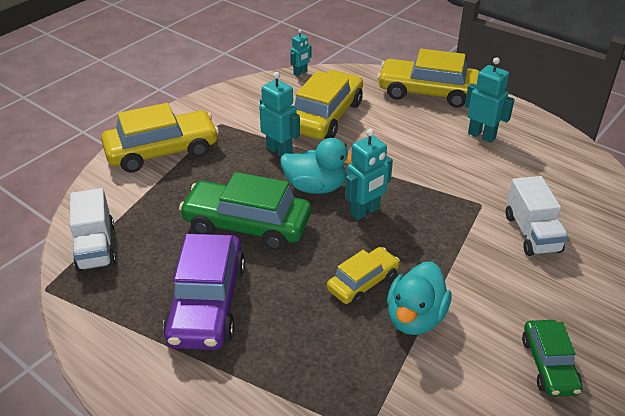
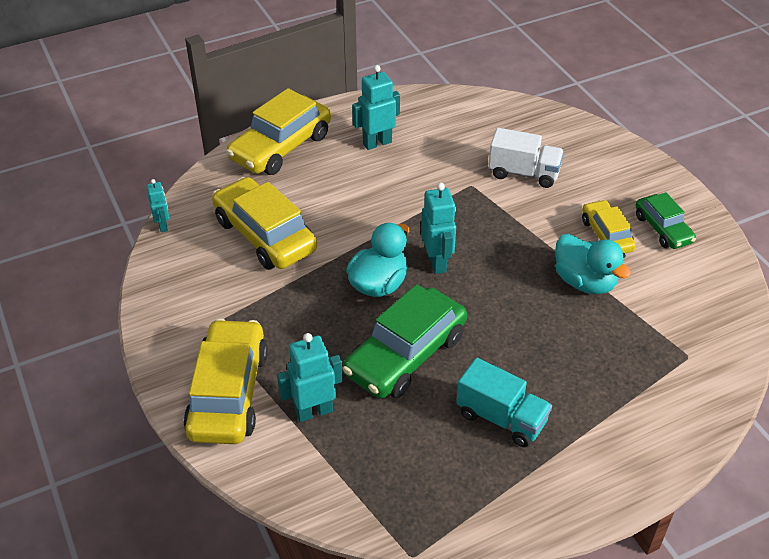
camera: 65 degrees left, 5 degrees up
white truck [70,188,116,272] -> none
purple car [163,234,245,350] -> turquoise truck [456,358,552,447]
turquoise robot [259,72,300,157] -> turquoise robot moved to [277,333,343,422]
yellow car [327,247,400,305] -> yellow car moved to [582,200,636,253]
green car [522,320,582,397] -> green car turned 45 degrees clockwise [636,192,696,249]

